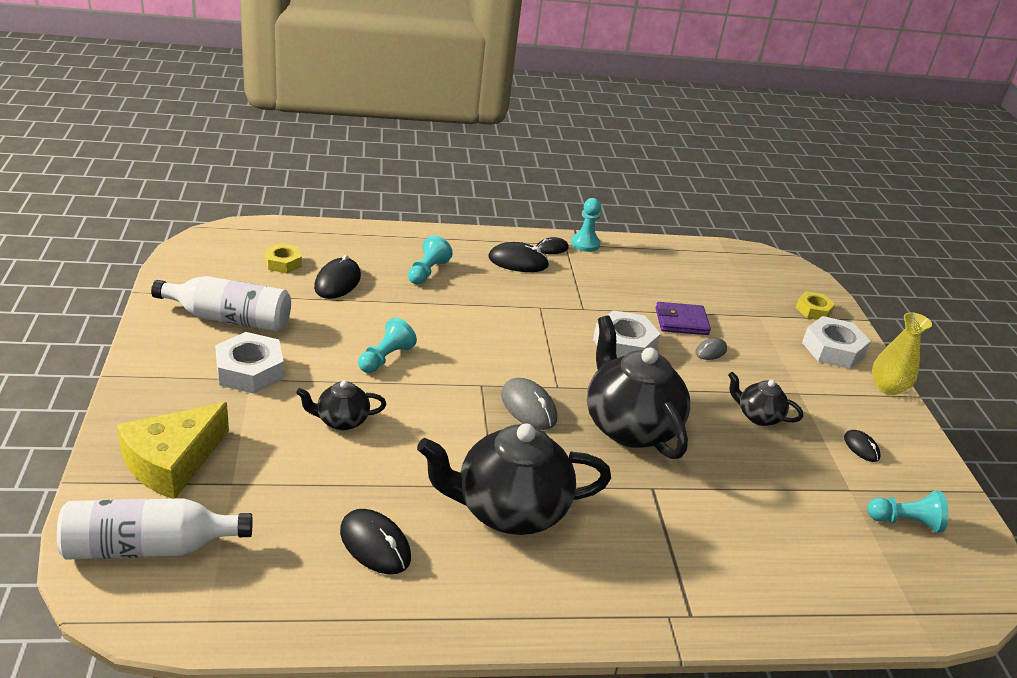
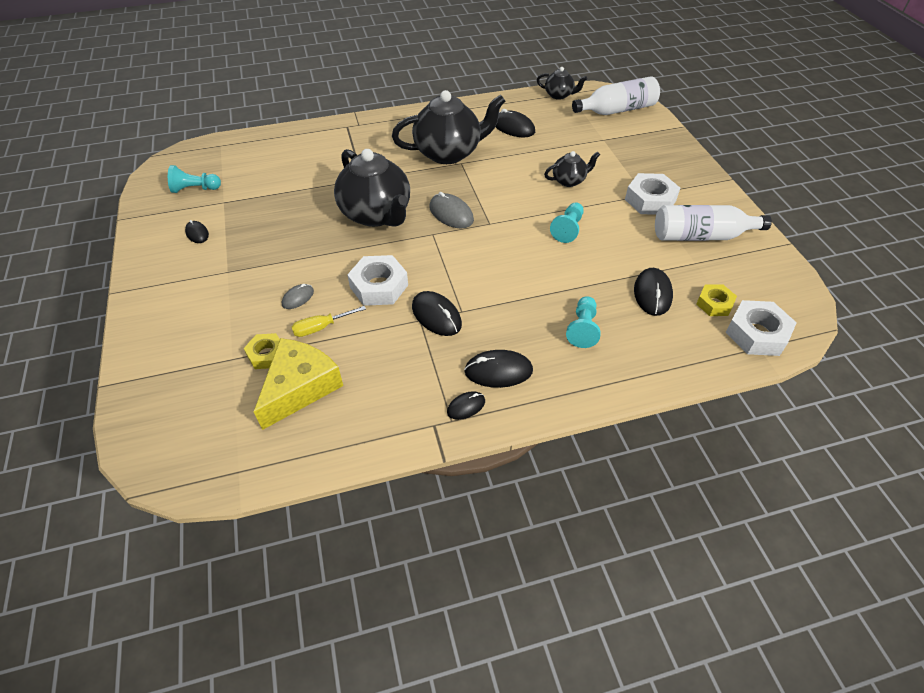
camera: 175 degrees right, 15 degrees up
yellow cheese [117,402,229,499] -> yellow cheese moved to [254,338,343,430]
turquoise pawn [571,198,601,252] -> none
purple wallet [656,302,711,335] -> yellow screwdriver [291,306,366,337]
black teapot [728,372,803,426] -> black teapot moved to [537,67,587,100]
yellow nut [796,291,835,320] -> yellow nut moved to [244,333,280,369]
white nut [802,316,871,369] -> white nut moved to [725,300,797,356]
yellow vase [872,312,932,395] -> none
none -> black mouse [412,291,462,336]

